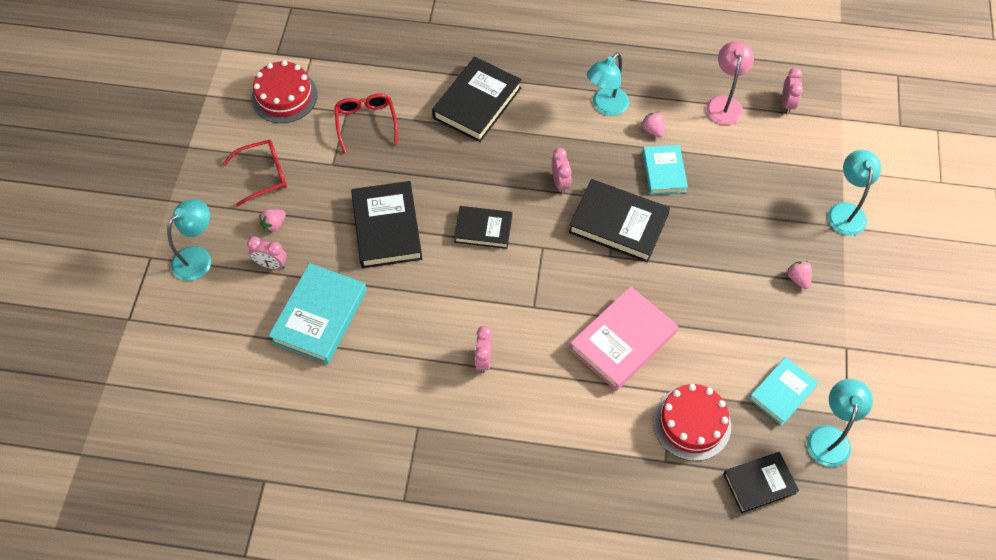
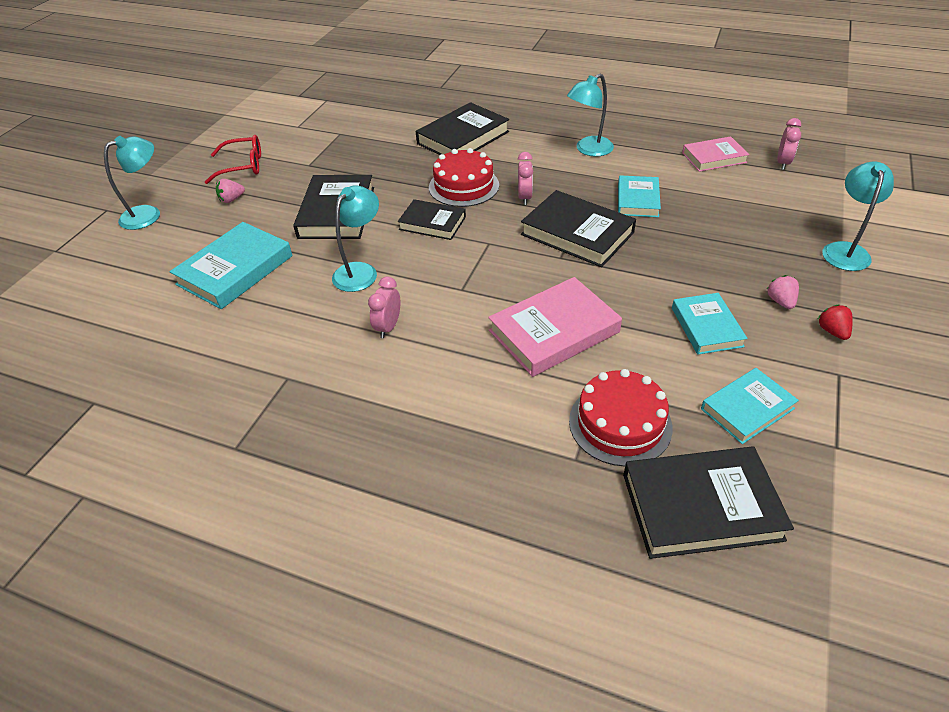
camera: 15 degrees right, 15 degrees down
pink clock [247,237,287,269] -> none
red cake [251,60,318,123] -> red cake moved to [429,148,499,207]
red glasses [334,93,398,153] -> none
pink strawberry [641,112,665,138] -> none
pink lamp [706,41,754,125] -> pink book [682,136,749,172]
black book [723,452,799,513] -> black book [623,447,794,559], size x1.59
turquoise lamp [807,379,873,467] -> turquoise lamp moved to [332,185,379,292]
none -> turquoise book [672,293,747,355]
none -> red strawberry [818,305,853,340]

